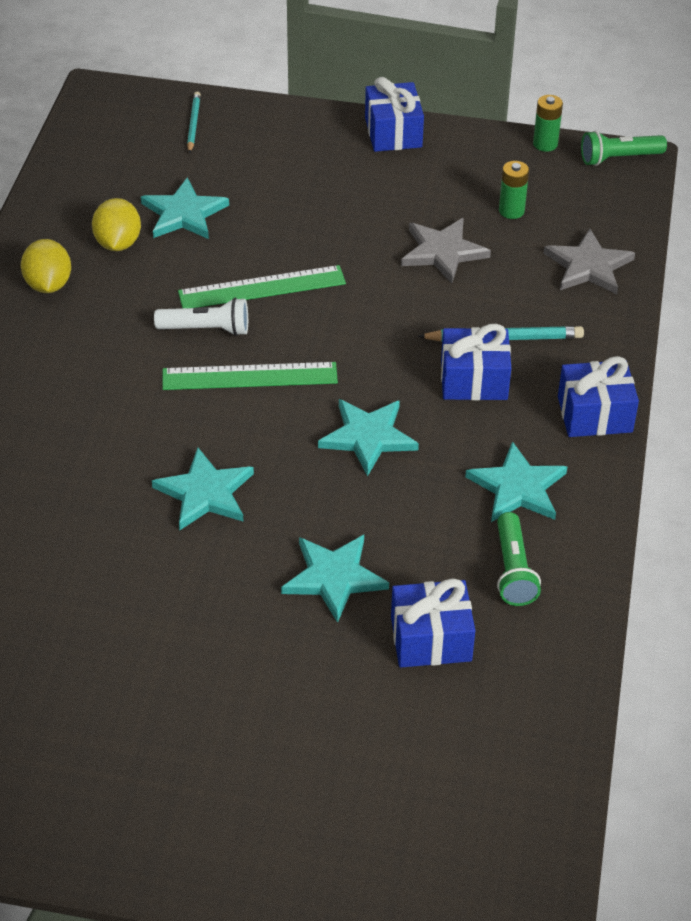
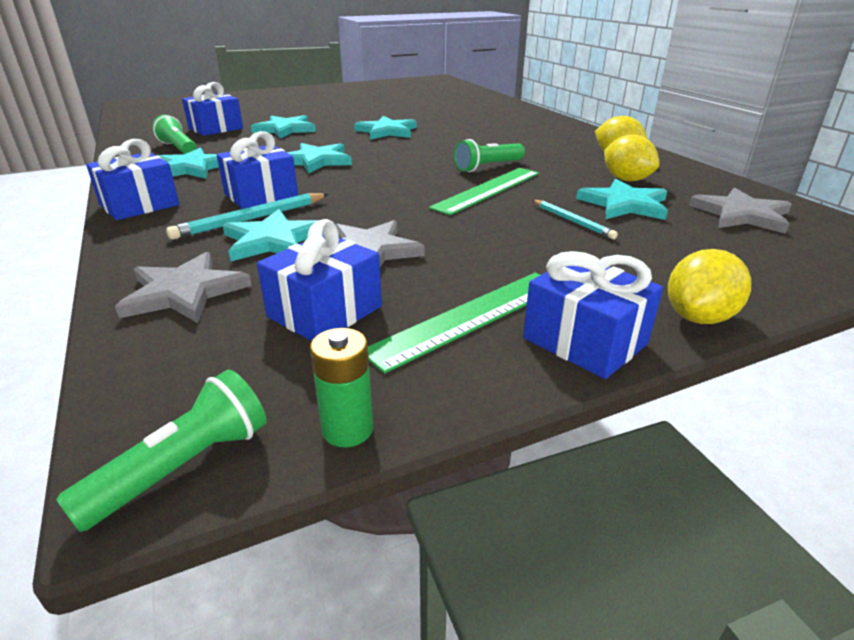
camera: 145 degrees right, 15 degrees down
white flashlight [154,298,248,336] -> green flashlight [454,139,525,172]
green ruler [162,362,338,390] -> green ruler moved to [368,272,540,373]
turquoise pencil [187,92,201,153] -> turquoise pencil moved to [533,200,618,239]
green battery [499,161,529,219] -> blue gift [257,219,382,341]
none -> turquoise star [223,209,318,261]
none -> yellow lemon [668,249,751,324]
none -> grey star [689,188,792,234]

